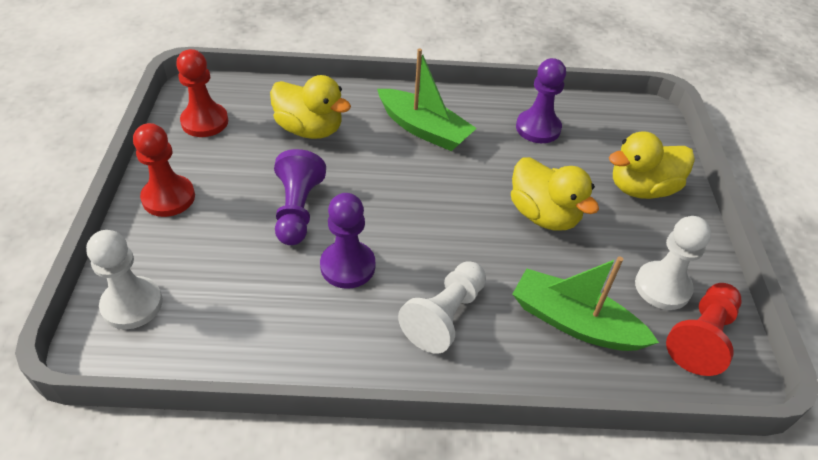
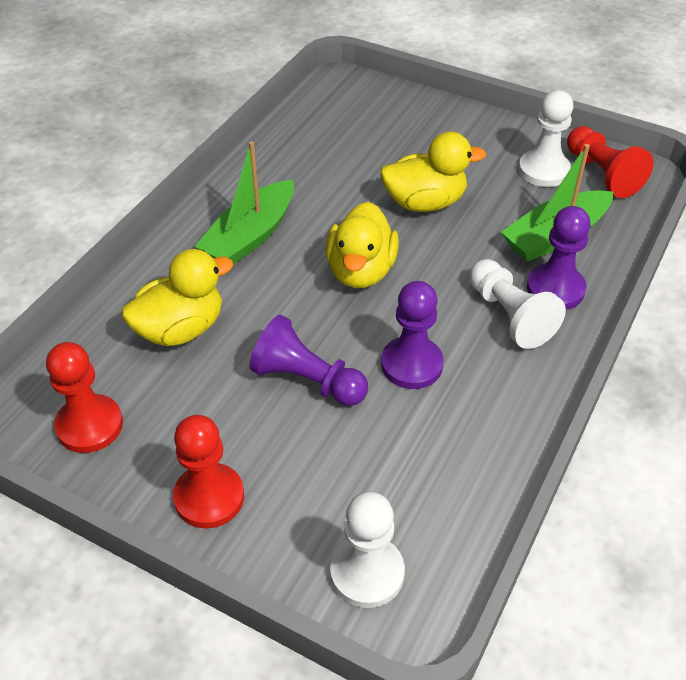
camera: 60 degrees left, 0 degrees up
green boat [377,49,477,151] -> green boat turned 150 degrees clockwise [194,141,294,265]
purple pawn [516,58,566,143] -> purple pawn moved to [527,206,591,310]
yellow duck [609,131,695,199] -> yellow duck moved to [325,202,399,288]

